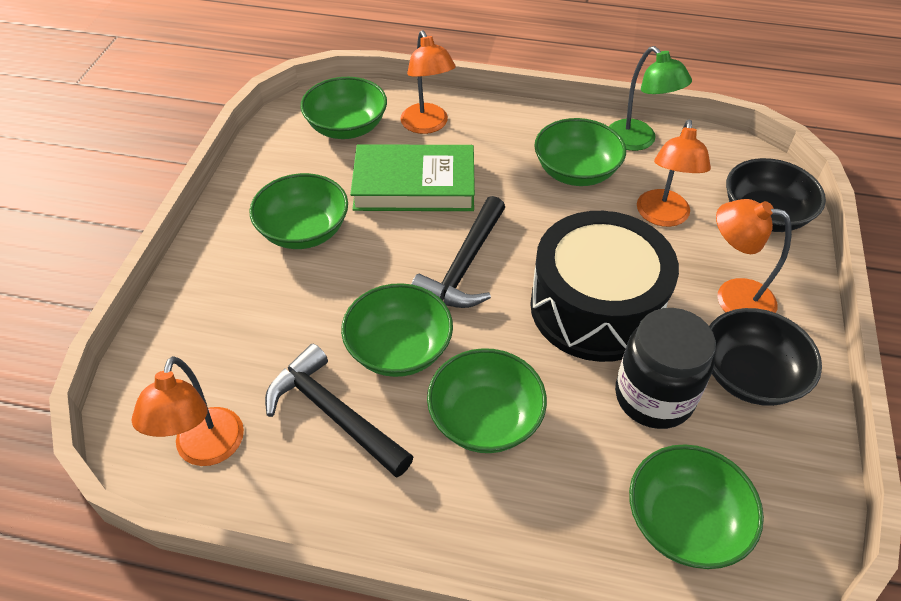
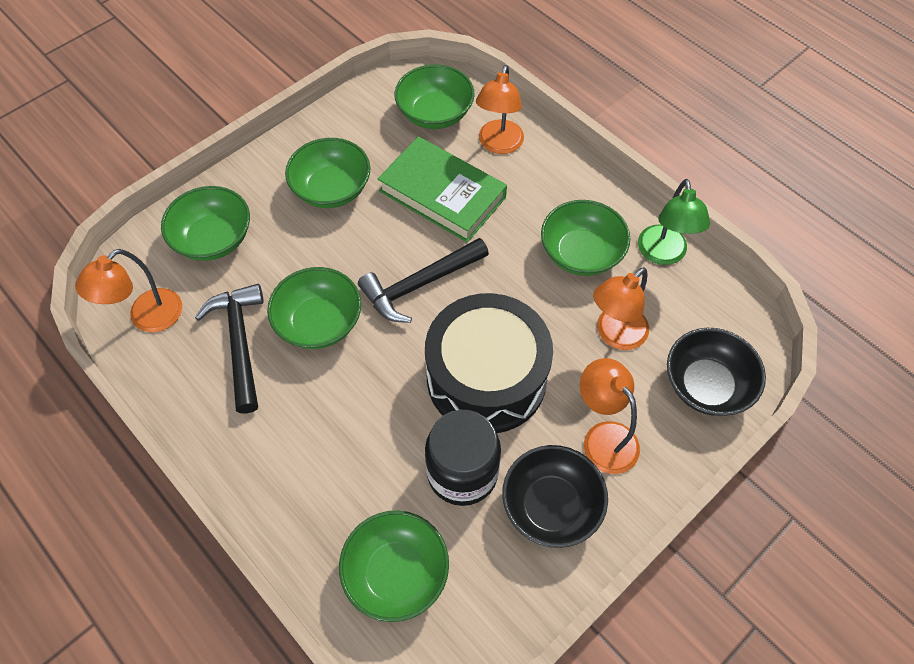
camera: 35 degrees right, 10 degrees up
green bowl [427,348,547,453] -> green bowl moved to [161,186,250,261]

